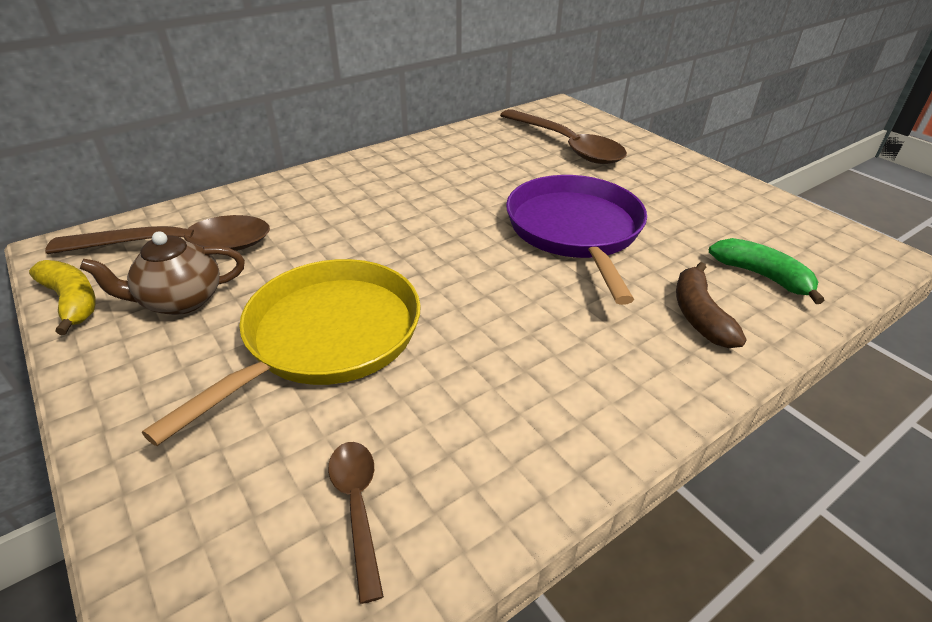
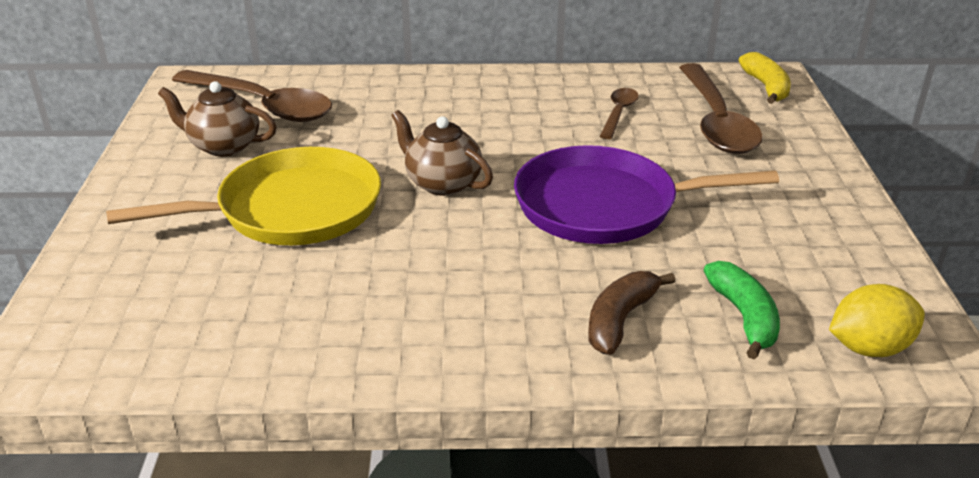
camera: 35 degrees right, 5 degrees down
yellow banana [29,260,96,335] -> yellow banana moved to [739,52,791,104]
brown spoon [328,442,384,604] -> brown spoon moved to [600,88,639,139]
purple pan [506,175,647,305] -> purple pan turned 120 degrees counterclockwise [514,145,779,244]
none -> brown teapot [391,110,493,196]
none -> yellow lemon [829,284,925,357]

